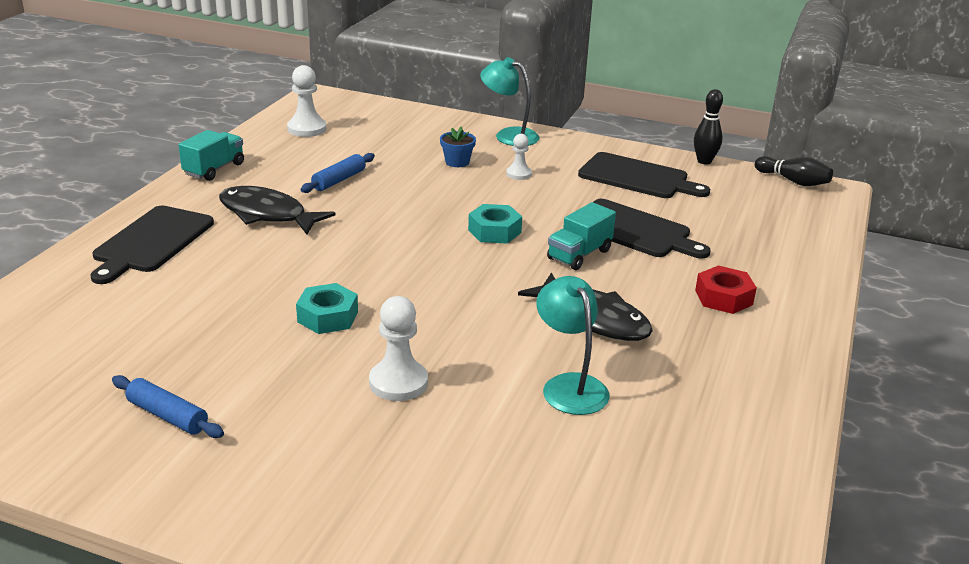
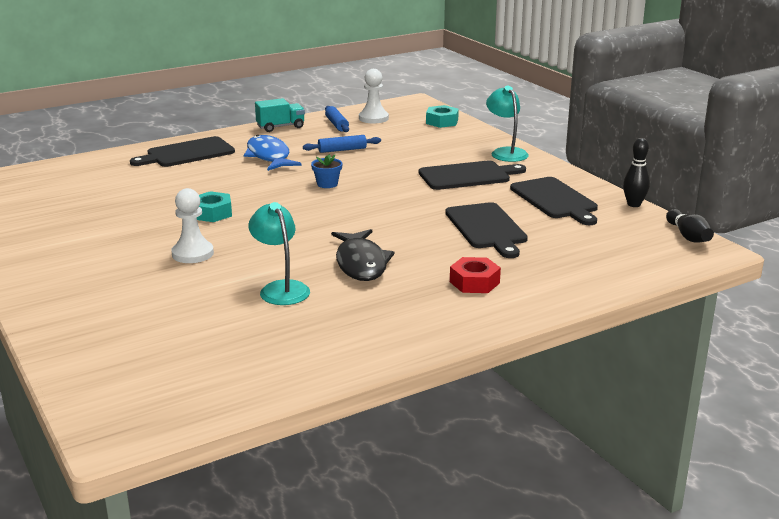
camera: 40 degrees right, 5 degrees down
blue rolling pin [112,375,224,438] -> blue rolling pin moved to [325,106,349,132]
black fish [219,186,335,234] -> blue fish [243,135,301,171]
blue flower pot [440,127,476,167] -> blue flower pot moved to [311,154,343,188]
turquoise nut [468,204,522,244] -> turquoise nut moved to [426,105,459,128]
white pawn [506,134,532,180] -> black cutting board [419,161,526,190]
turquoise lamp [536,276,610,415] -> turquoise lamp turned 45 degrees counterclockwise [248,202,310,305]
turquoise truck [547,202,616,270] -> none

